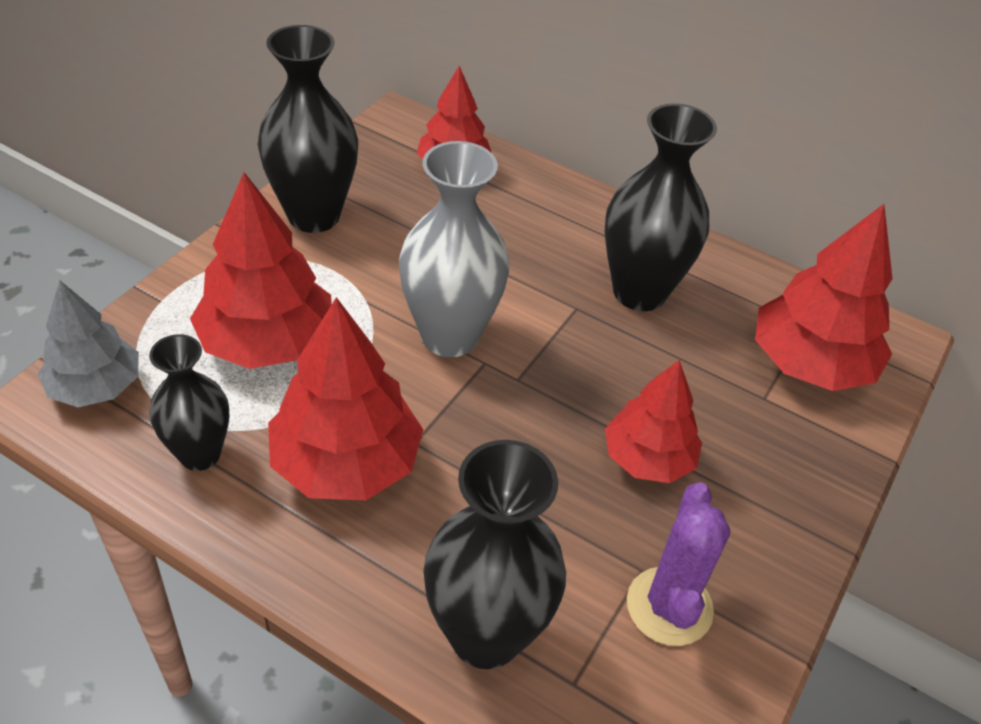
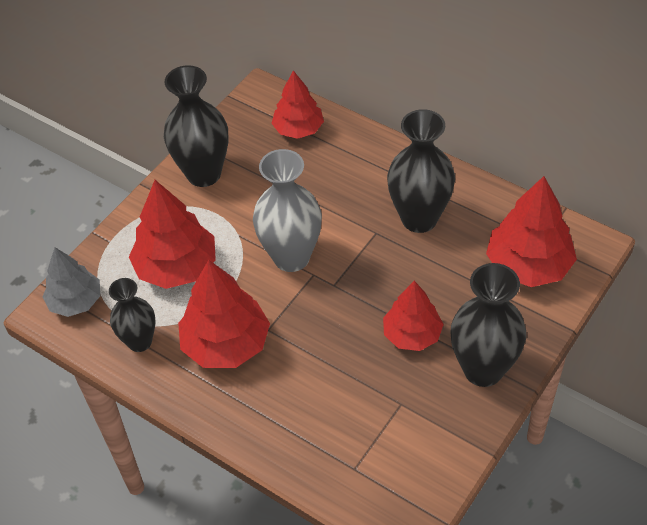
camera: 10 degrees right, 5 degrees up
black vase [423,440,566,669] -> black vase moved to [450,263,526,387]
purple cactus [627,482,731,646] -> none

